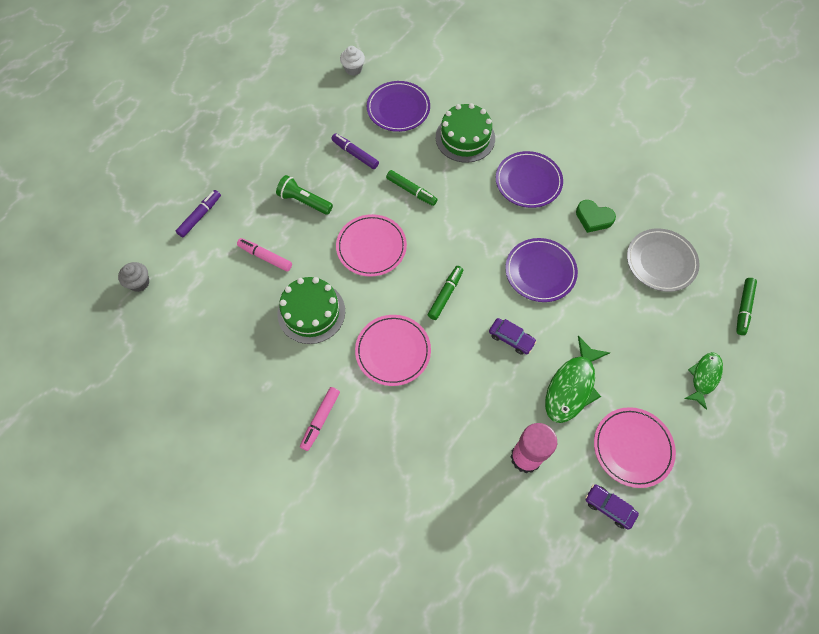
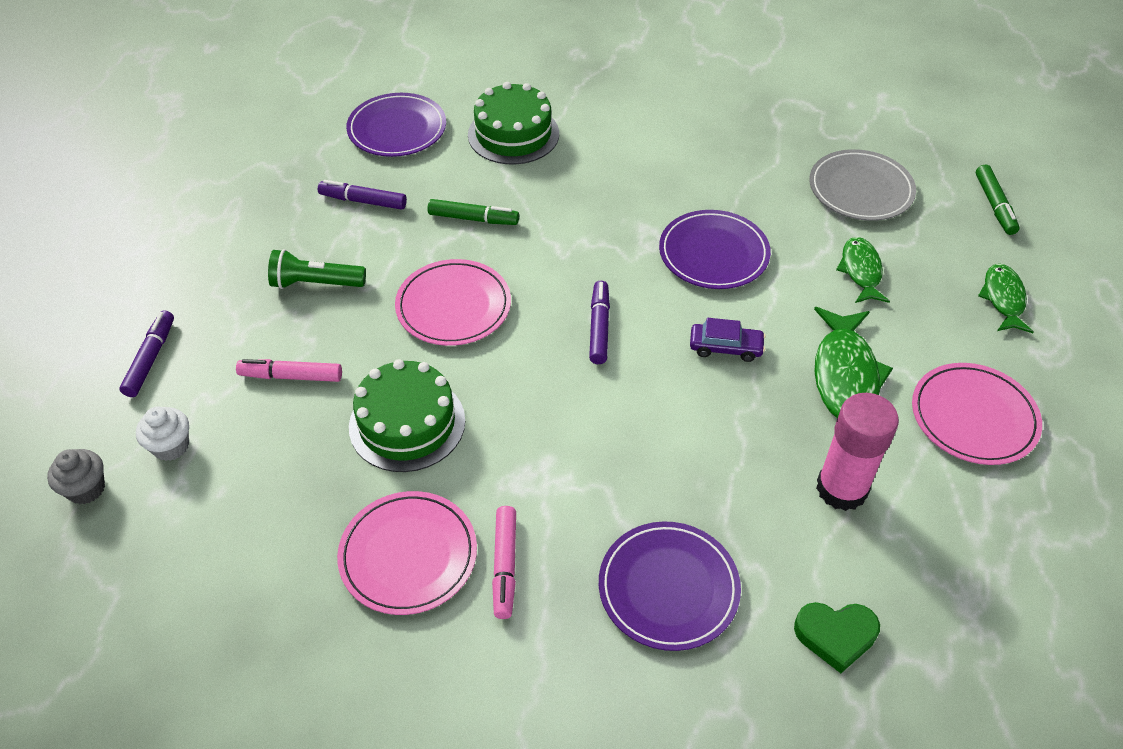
camera: 25 degrees left, 15 degrees down
white cupcake [340,46,365,76] -> white cupcake moved to [136,407,189,461]
pink plate [355,315,431,386] -> pink plate moved to [337,491,477,615]
green marker [428,266,463,320] -> purple marker [589,281,610,364]
purple plate [496,151,563,208] -> purple plate moved to [599,521,741,651]
green heart [576,200,616,233] -> green heart moved to [794,602,880,673]
purple car [585,484,639,530] -> none
none -> green fish [836,237,890,303]

